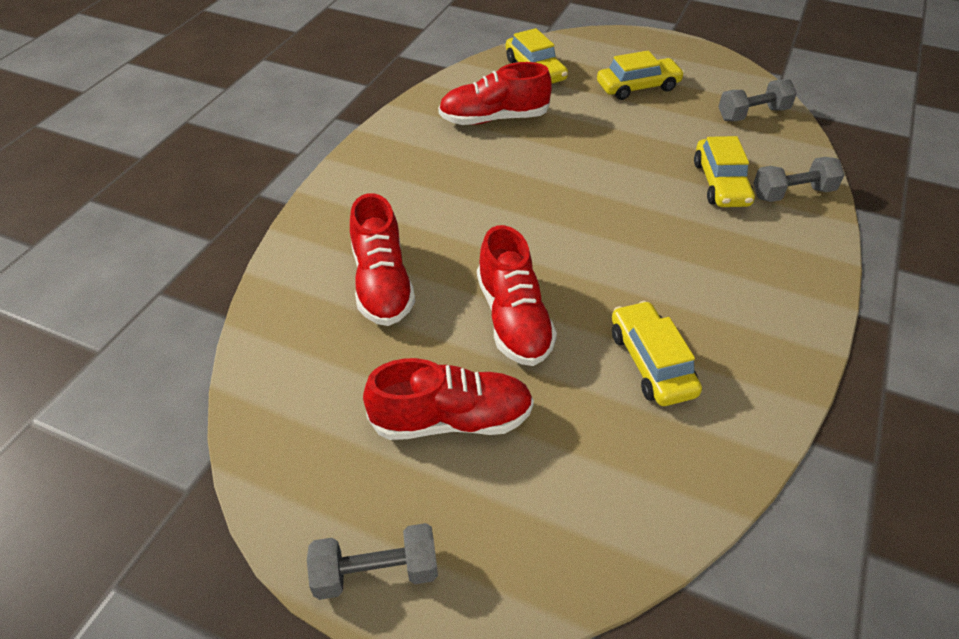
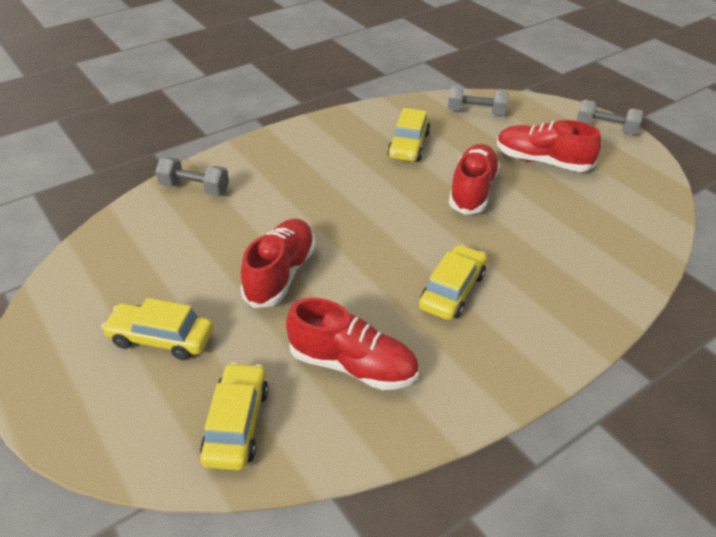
camera: 150 degrees left, 5 degrees down
red shoe [350,193,415,326] -> red shoe moved to [240,219,316,308]
yellow car [694,136,755,207] -> yellow car moved to [419,244,487,320]
grey dumbbell [718,79,797,121] -> grey dumbbell moved to [448,86,509,115]

